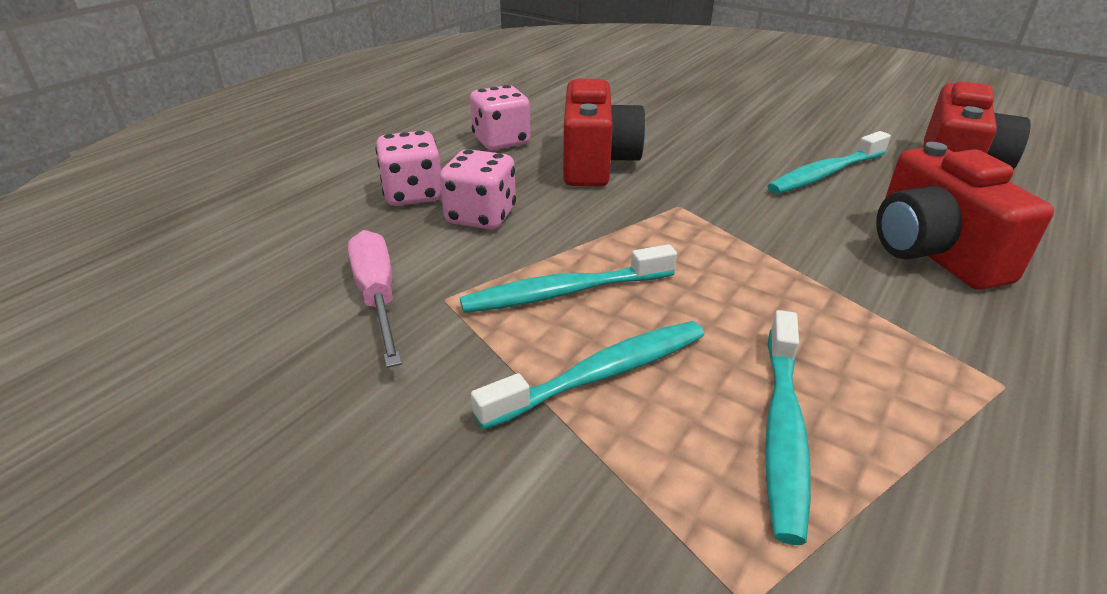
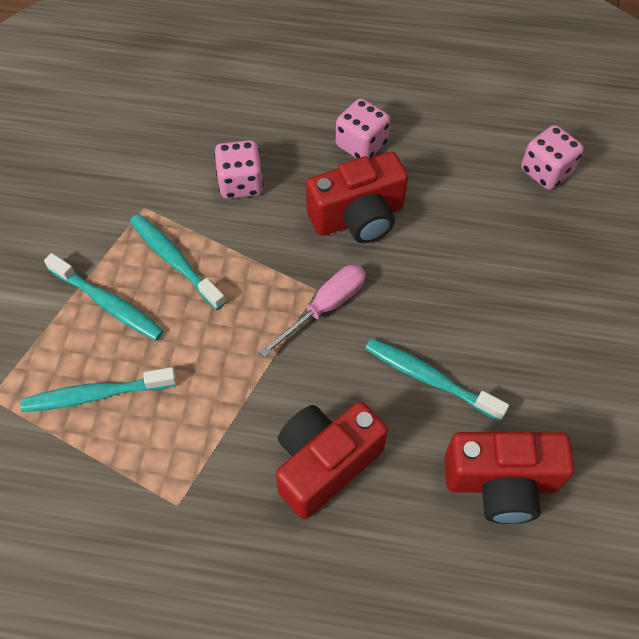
camera: 65 degrees right, 25 degrees up
pink screwdriver [348,230,402,368] -> pink screwdriver moved to [259,265,366,358]
pink dice [375,131,442,206] -> pink dice moved to [521,125,584,190]

